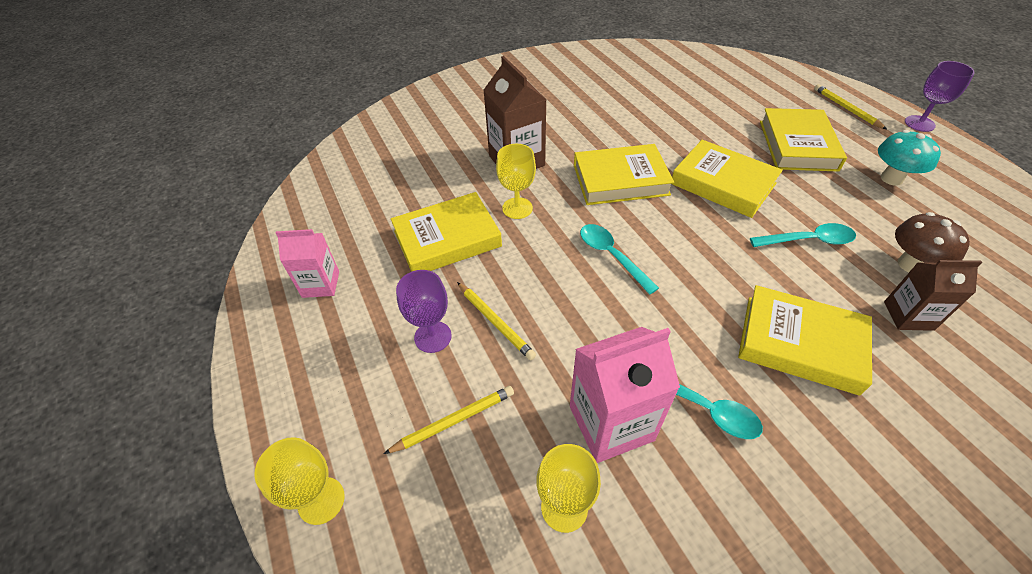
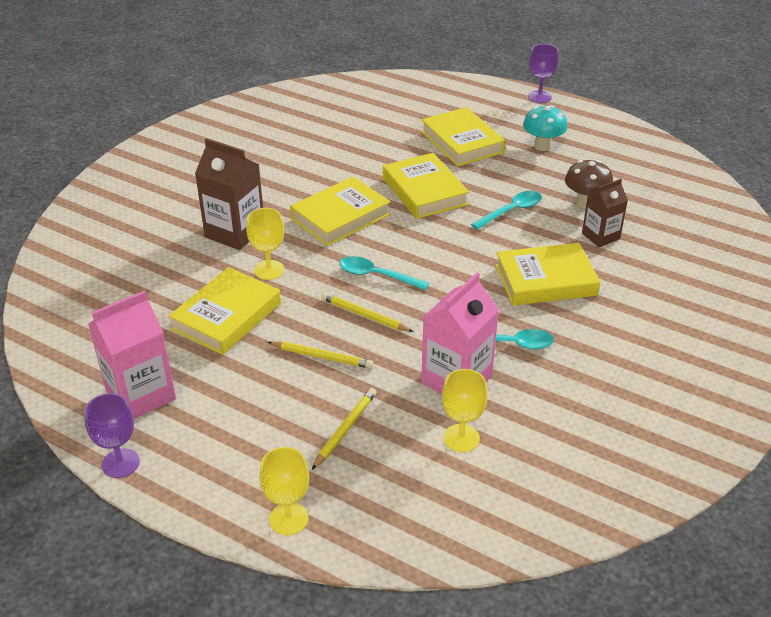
camera: 35 degrees left, 10 degrees down
pink carton [276,229,339,298] -> pink carton [88,291,176,419], size x1.60
purple goblet [396,270,452,353] -> purple goblet moved to [84,393,140,478]
yellow book [671,140,783,218] -> yellow book turned 60 degrees clockwise [383,153,469,219]
yellow pencil [814,84,887,129] -> yellow pencil moved to [321,293,414,332]

